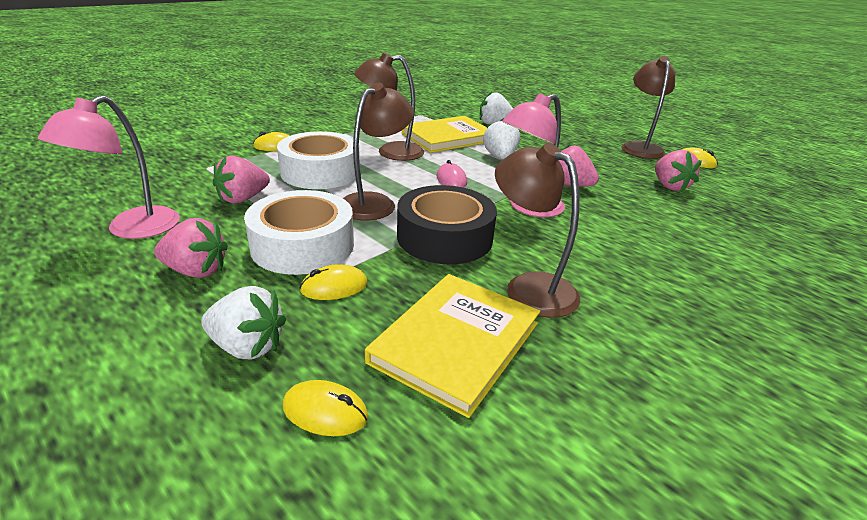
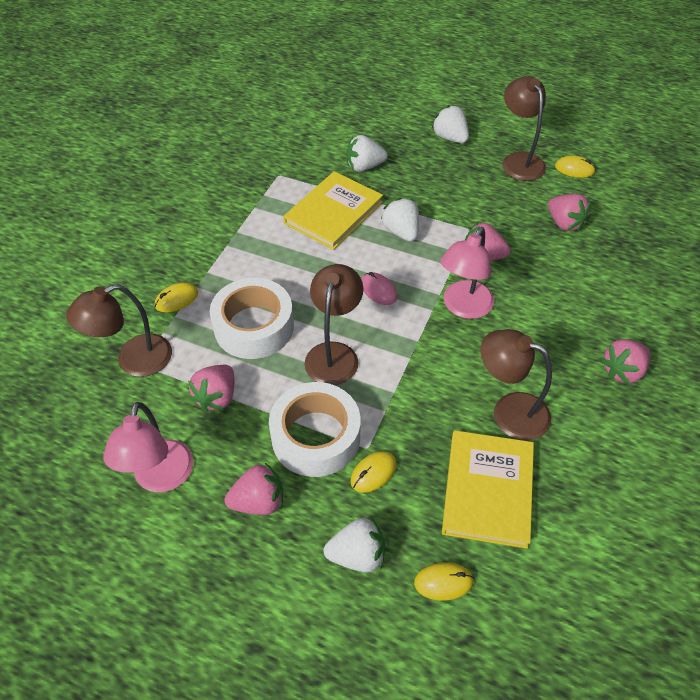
camera: 20 degrees left, 20 degrees up
brown lamp [354,52,424,161] -> brown lamp moved to [66,284,172,377]
black tape [397,185,497,264] -> none
none -> white strawberry [432,105,469,143]
none -> pink strawberry [601,339,651,385]

